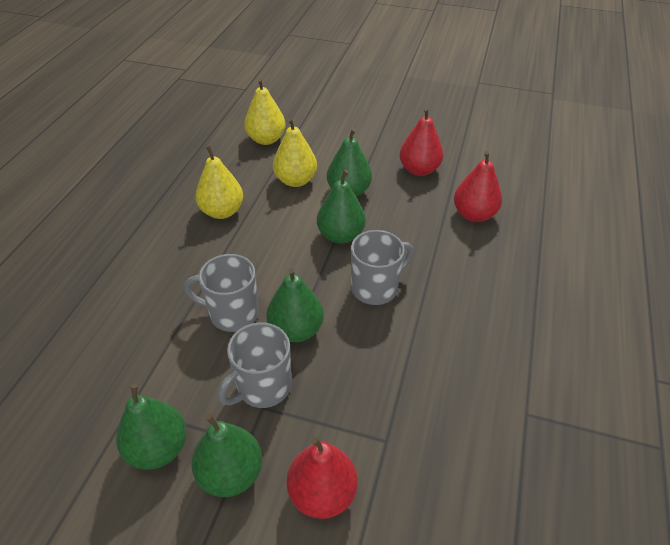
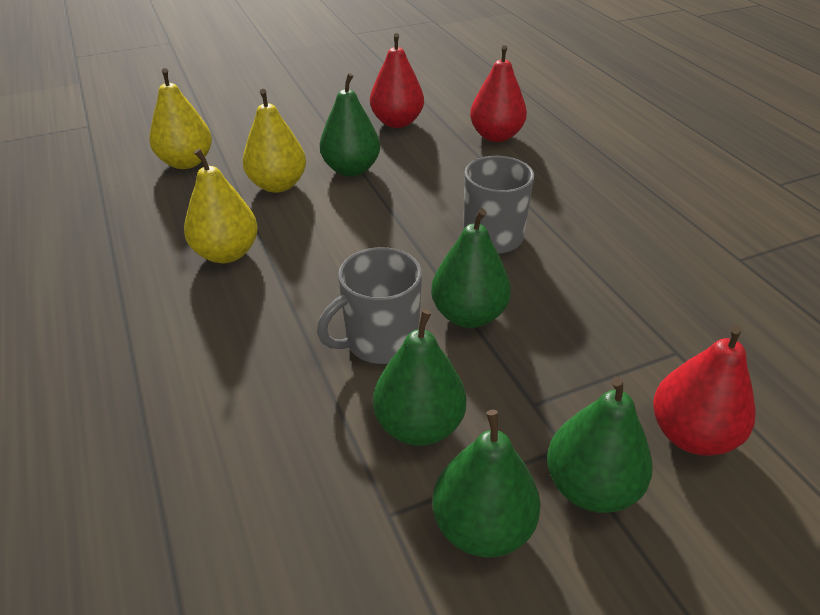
camera: 40 degrees left, 5 degrees down
grey mug [218,323,291,408] -> none
green pear [317,170,366,244] -> green pear moved to [373,310,466,446]

